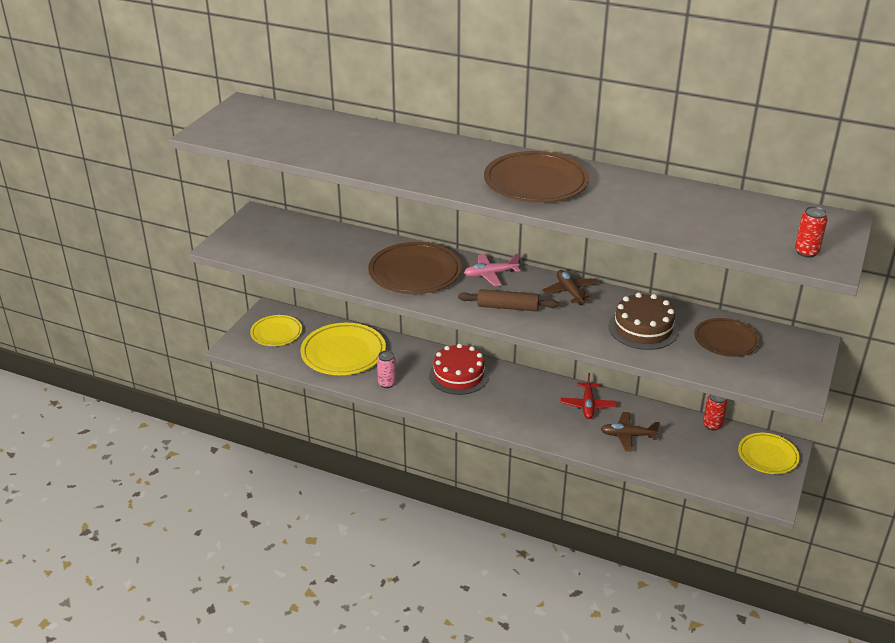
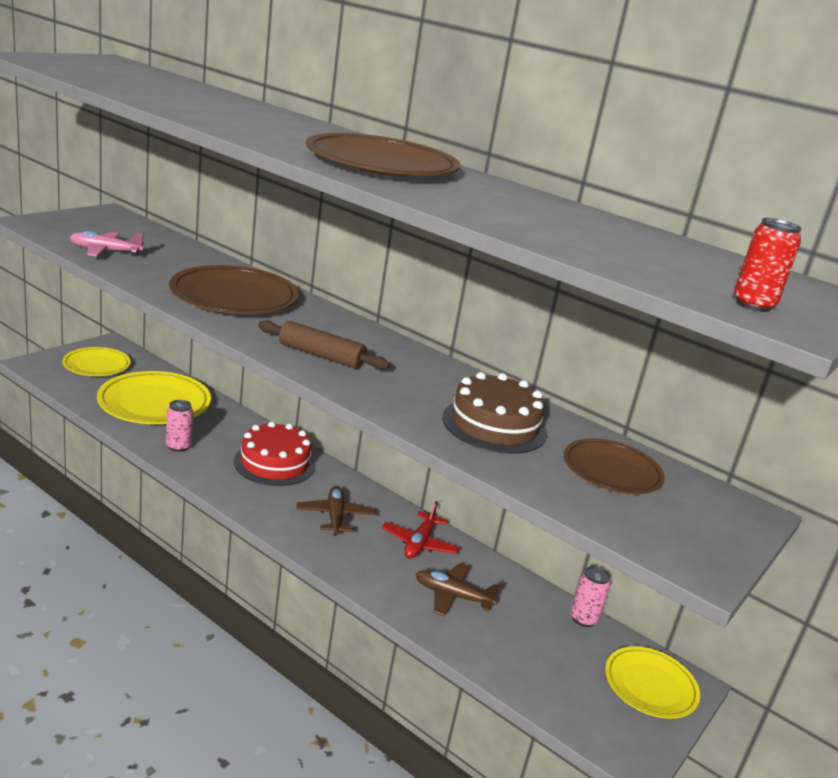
camera: 10 degrees right, 10 degrees down
pink plane [464,254,520,286] -> pink plane moved to [70,231,144,257]
brown plane [542,270,599,305] -> brown plane moved to [297,486,375,536]
red can [703,395,727,431] -> pink can [571,566,611,627]

